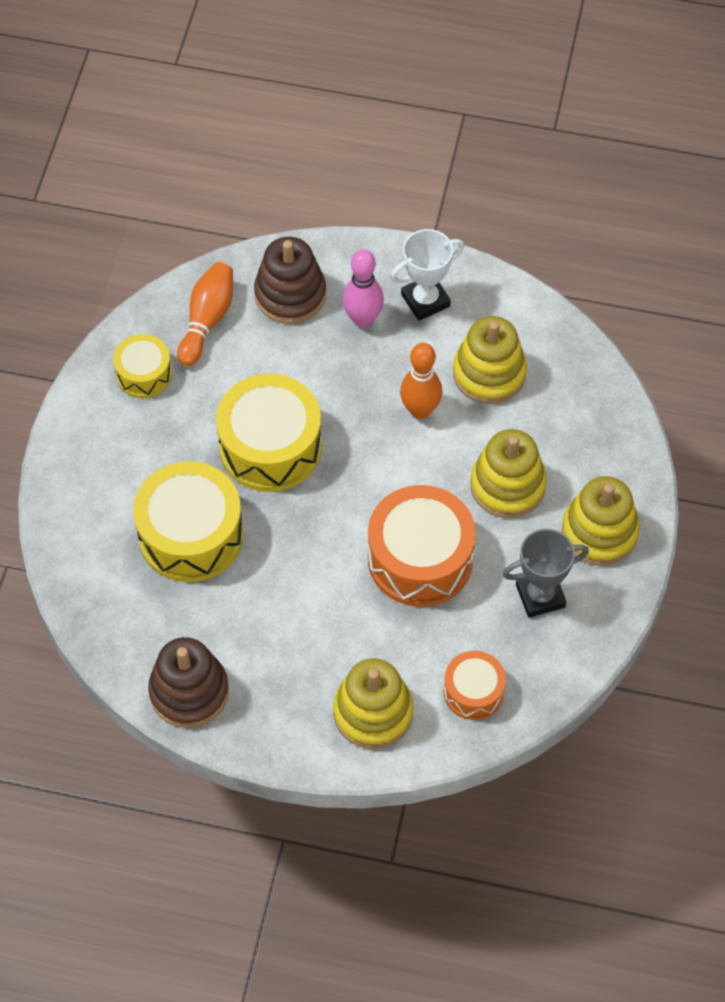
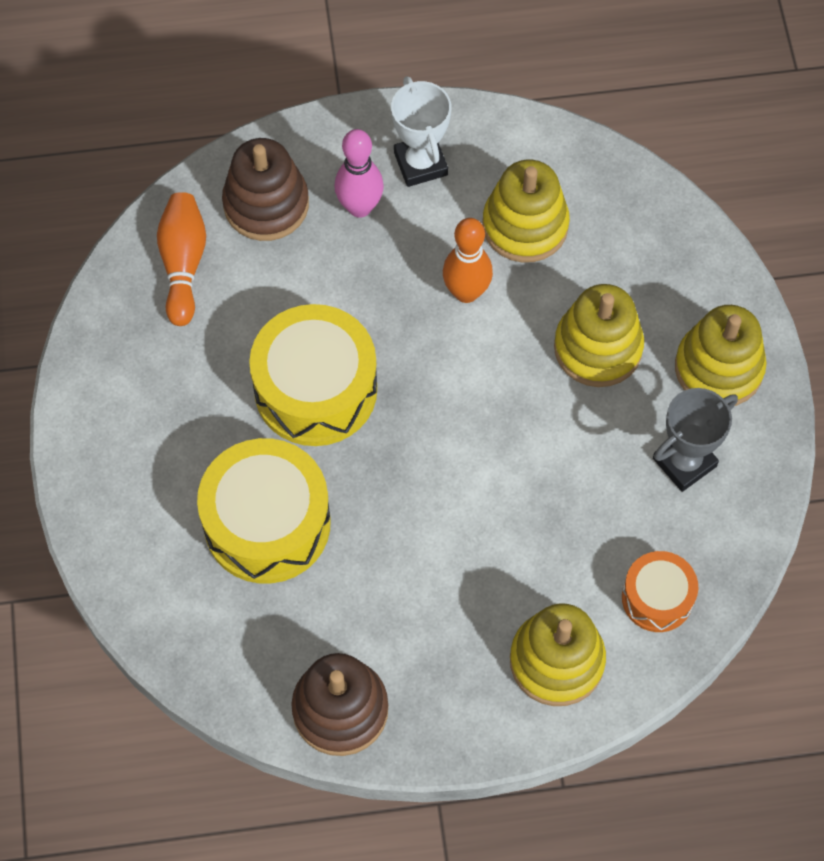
camera: 20 degrees left, 5 degrees up
yellow drum [113,334,172,398] -> none
orange drum [368,485,476,607] -> none
white trophy [390,229,464,321] -> white trophy turned 60 degrees counterclockwise [391,76,451,187]

